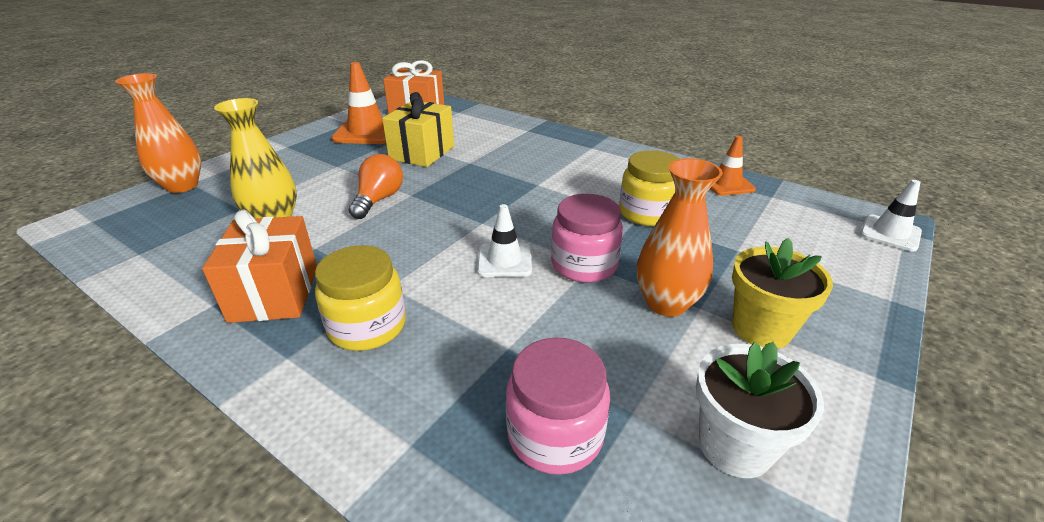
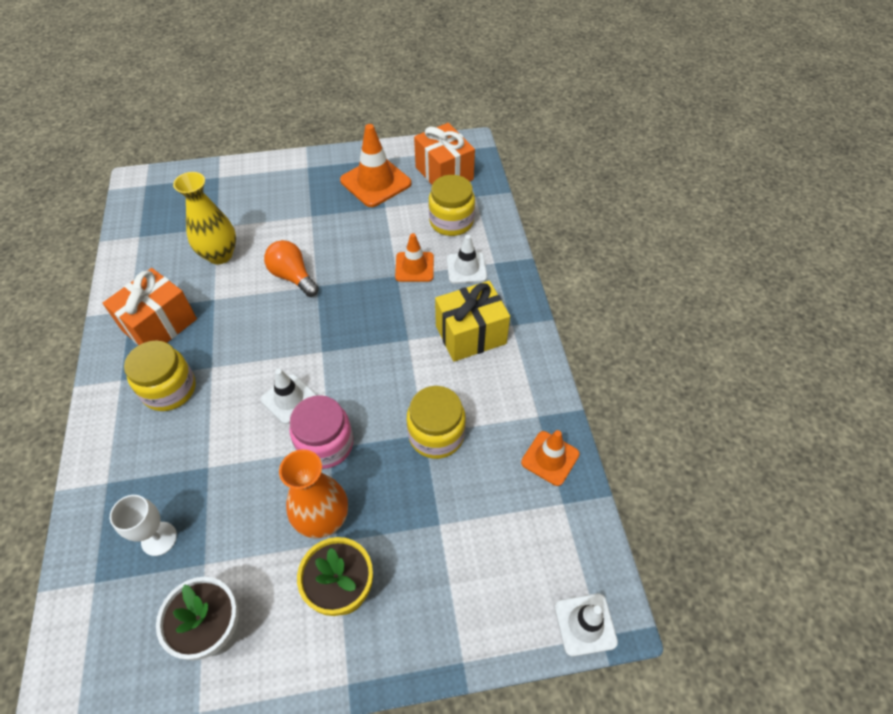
camera: 45 degrees right, 20 degrees up
orange vase [115,73,201,193] -> none
orange light bulb [349,154,403,219] -> orange light bulb turned 105 degrees counterclockwise [264,240,319,297]
yellow gift [382,92,454,167] -> yellow gift moved to [435,281,510,362]
pink jar [506,337,610,475] -> white goblet [110,495,177,556]
none -> orange traffic cone [395,233,434,282]
none -> yellow jar [429,175,475,236]
none -> white traffic cone [447,234,487,284]

